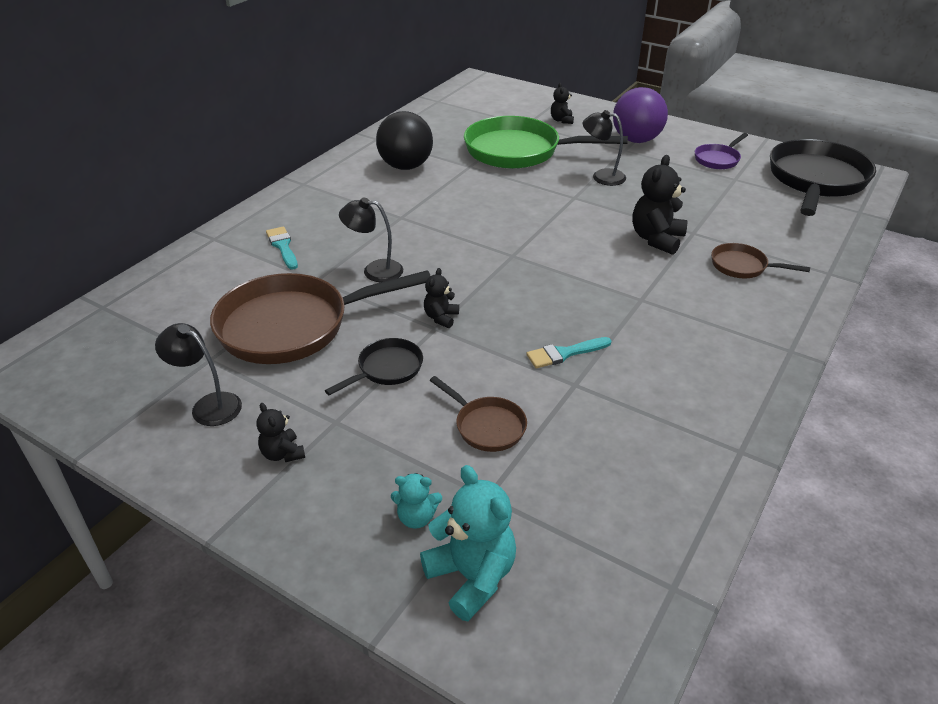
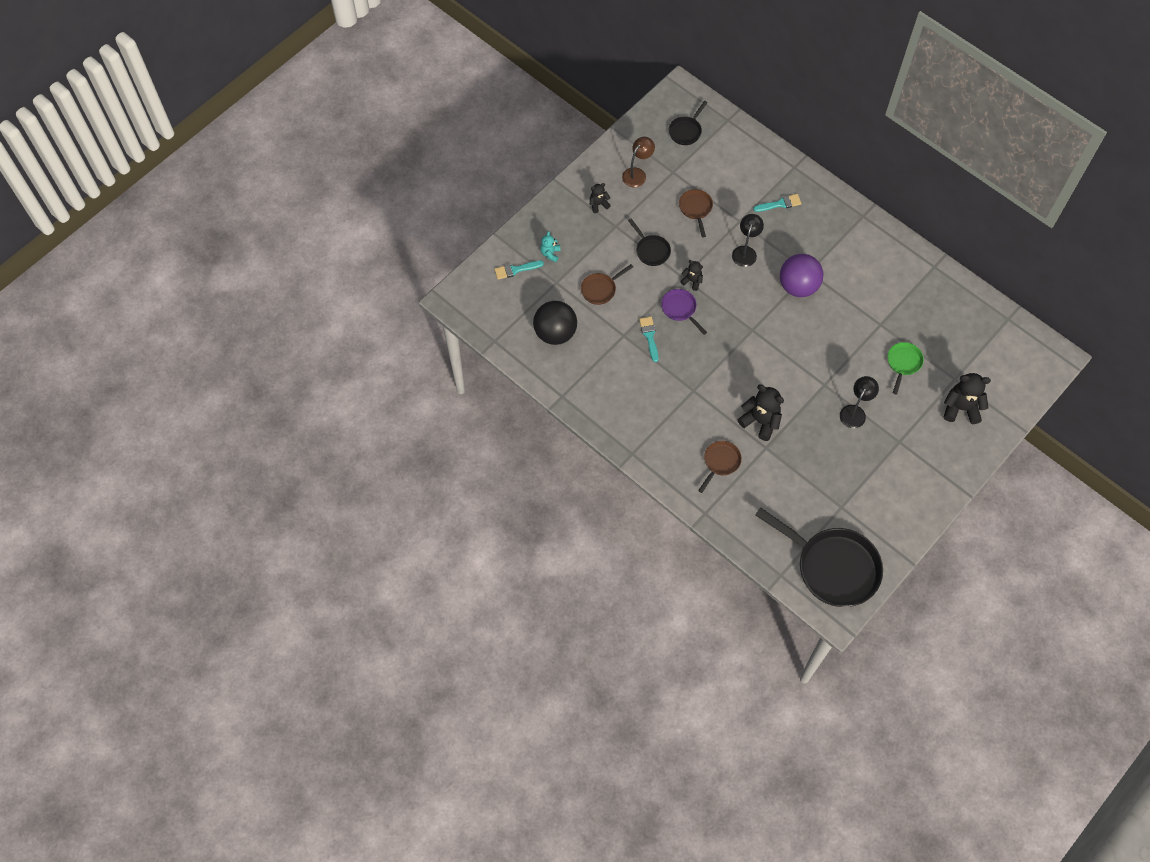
camera: 100 degrees right, 25 degrees up
black lamp [155,323,242,426] -> brown lamp [622,137,655,187]
brown pan [210,270,430,364] -> brown pan [679,189,713,238], size x0.47
black ball [376,111,433,170] -> black ball moved to [533,301,577,345]
turquoise teddy bear [420,465,516,621] -> turquoise brush [495,261,544,279]
green pan [464,116,628,169] -> green pan [887,342,924,395], size x0.47
black teddy bear [551,83,574,124] -> black teddy bear [944,373,991,424], size x1.81
purple ball [613,87,668,143] -> purple ball moved to [780,254,824,297]
purple pan [695,133,748,169] -> purple pan moved to [661,289,707,335]
none -> black pan [668,101,708,145]

